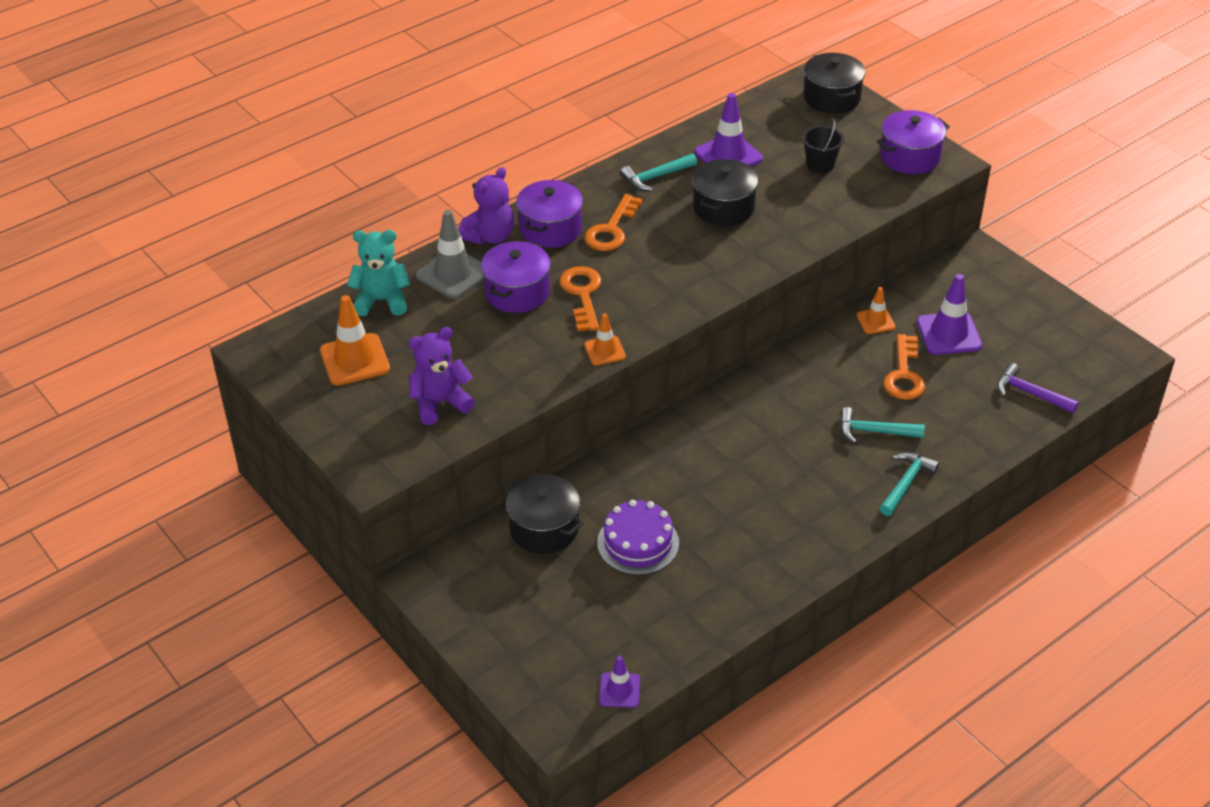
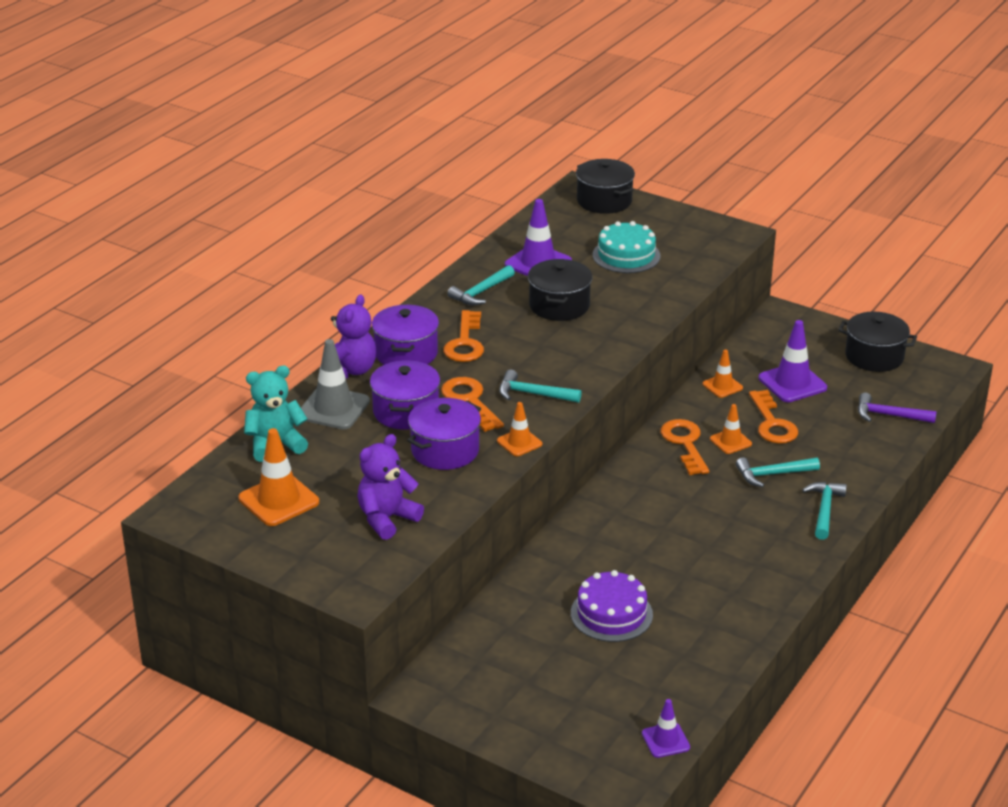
camera: 20 degrees left, 10 degrees down
black pot [504,474,584,554] -> black pot moved to [838,312,917,372]
black bucket [802,118,844,173] -> turquoise cake [592,221,661,273]
purple pot [877,110,950,174] -> purple pot moved to [407,398,481,470]
none -> turquoise hammer [499,370,582,403]
none -> orange key [661,419,709,475]
none -> orange traffic cone [710,404,752,454]

